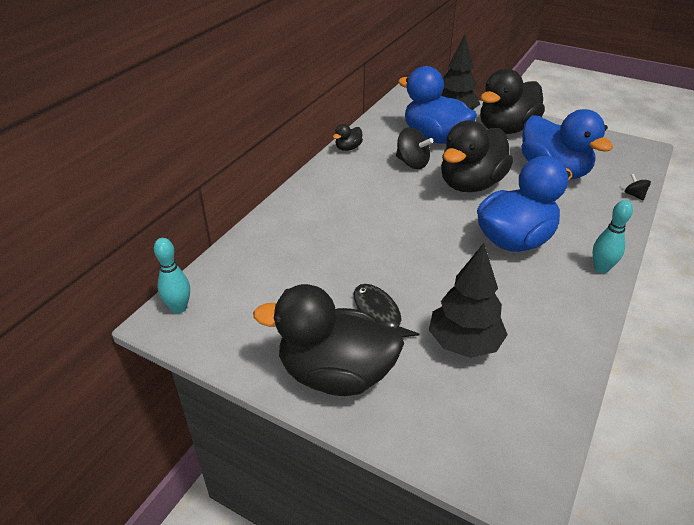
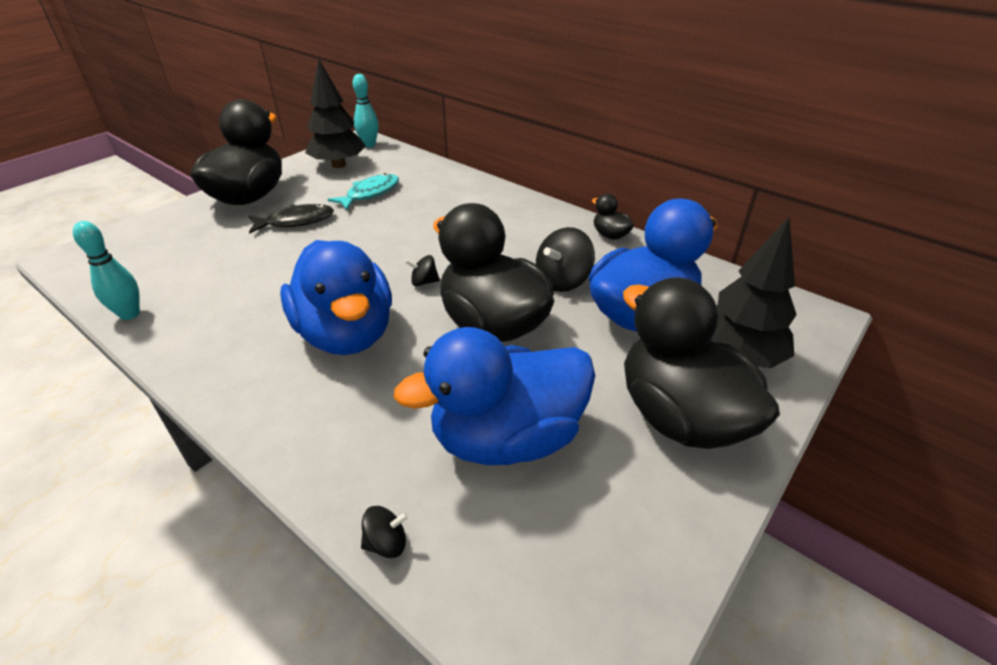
camera: 100 degrees right, 0 degrees up
black tree [429,243,508,358] -> black tree moved to [305,58,366,168]
turquoise bowling pin [593,200,633,274] -> turquoise bowling pin moved to [73,221,140,320]
none -> turquoise fish [328,173,399,210]
none -> black spinning top [405,255,440,286]

